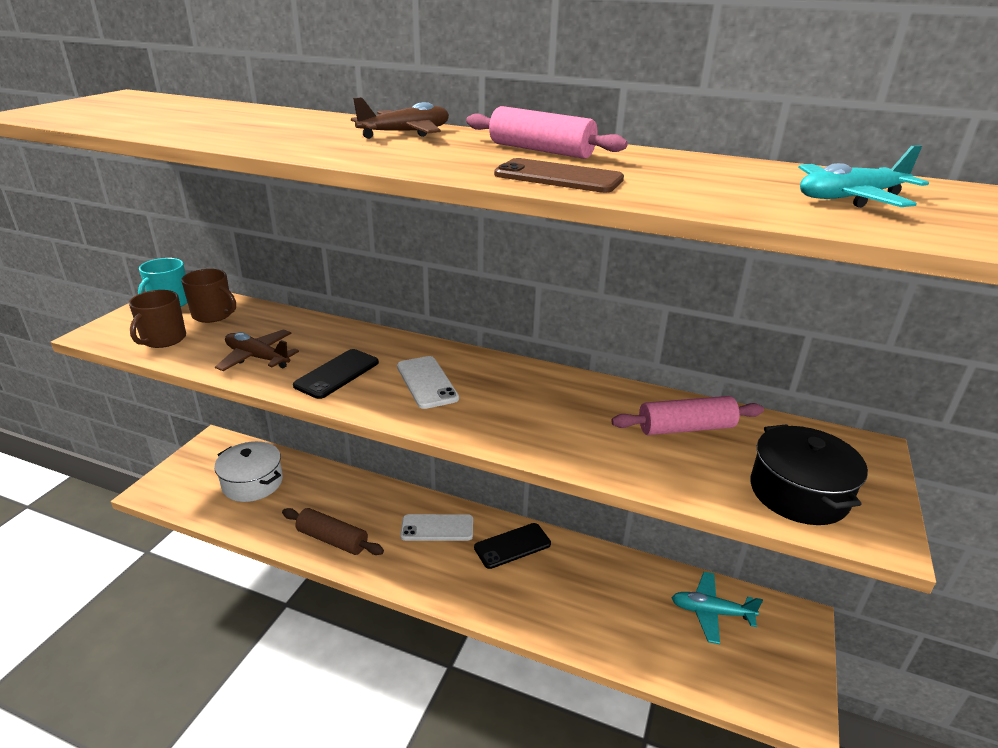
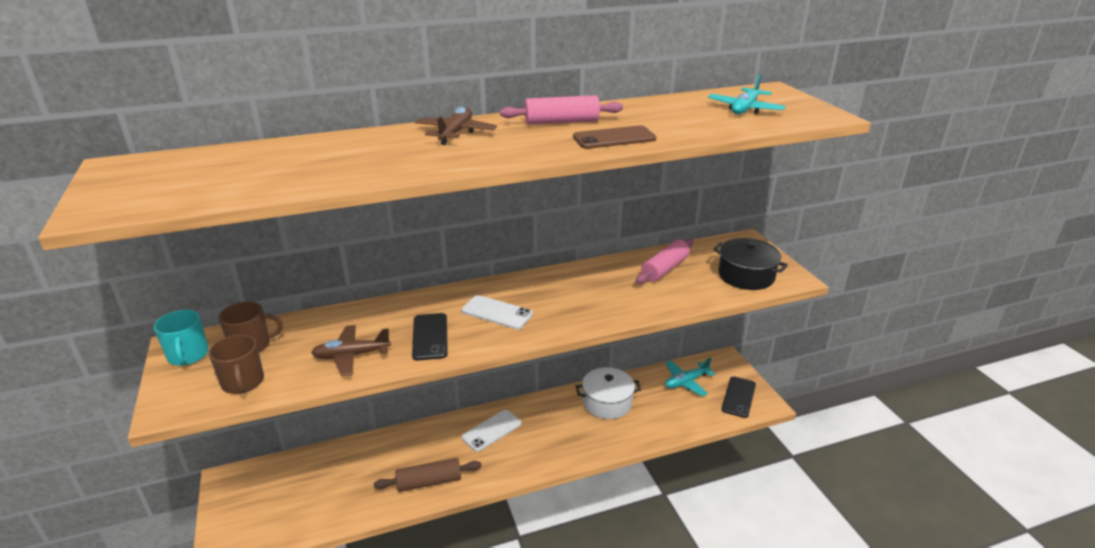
camera: 40 degrees left, 0 degrees up
white pot [214,441,283,502] -> white pot moved to [576,367,641,419]
black phone [474,523,551,569] -> black phone moved to [721,376,756,418]

